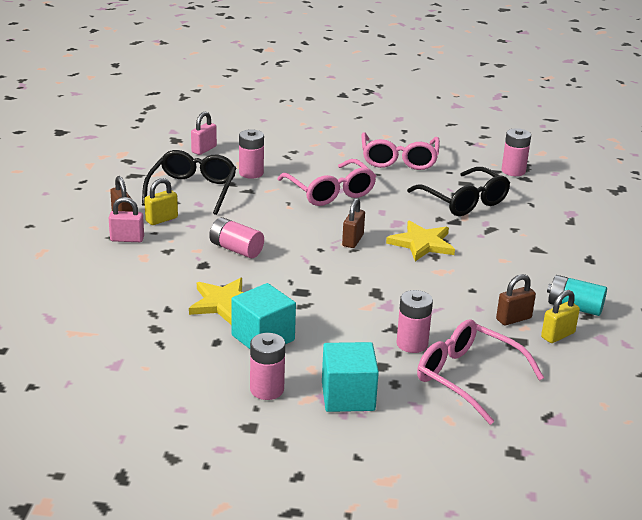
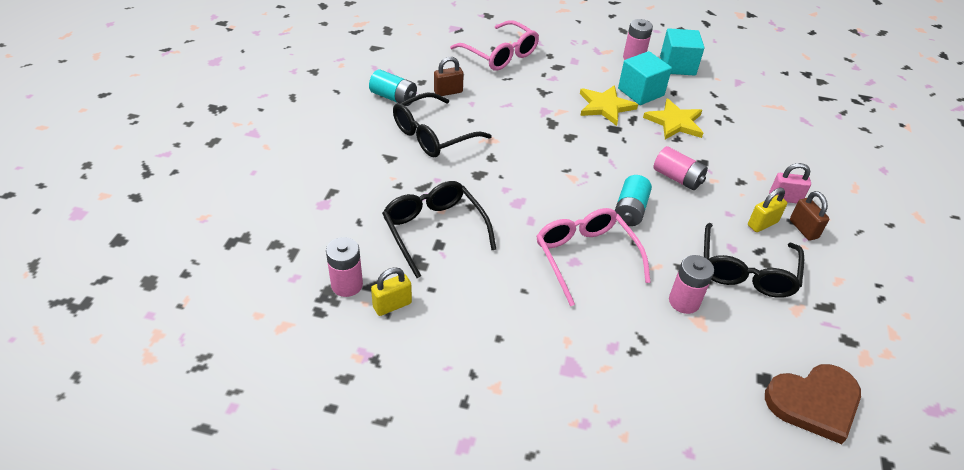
camera: 175 degrees left, 15 degrees up
pink padlock [191,111,217,155] -> none
turquoise cube [322,342,379,412] -> turquoise cube moved to [660,28,704,76]
brown padlock [342,198,365,248] -> none
pink glasses [362,132,440,170] -> none
yellow star [386,220,455,261] -> yellow star moved to [580,85,638,126]
pink battery [396,290,433,353] -> none
yellow padlock [541,290,580,343] -> yellow padlock moved to [371,267,412,316]
none -> black glasses [393,92,492,158]
none -> turquoise battery [615,175,652,226]
none -> brown heart [765,364,861,444]

